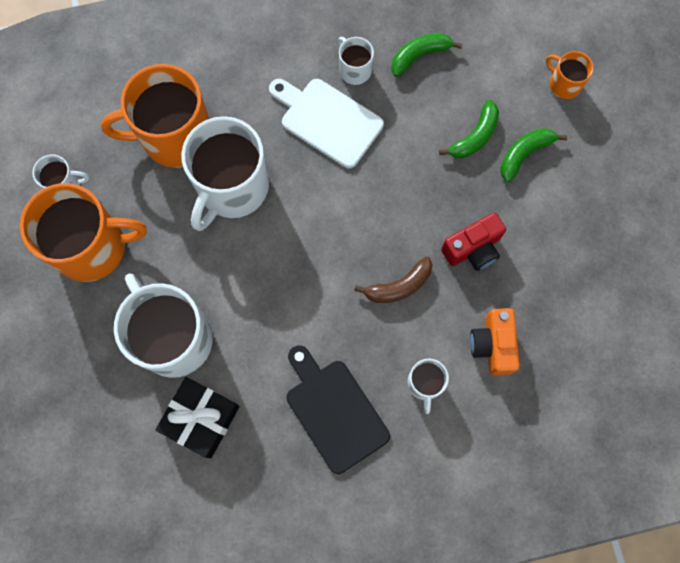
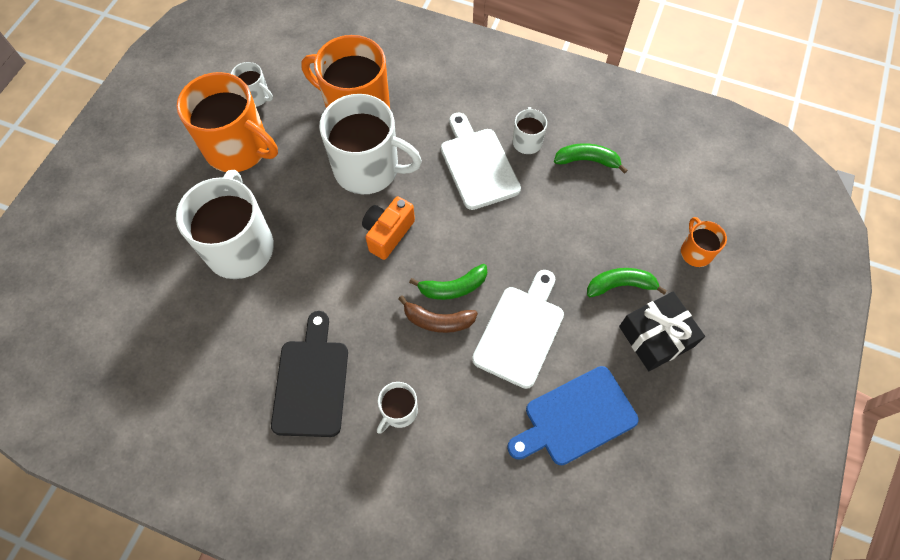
camera: 35 degrees right, 10 degrees down
black gift [155,377,240,458] -> black gift moved to [619,291,705,371]
white mug [181,116,269,231] -> white mug turned 135 degrees counterclockwise [319,94,422,194]
green banana [439,100,499,158] -> green banana moved to [409,264,487,300]
red camera [441,213,506,271] -> white cutting board [472,270,564,389]
orange camera [470,308,520,375] -> orange camera moved to [362,196,415,260]
none -> blue cutting board [507,366,639,465]

